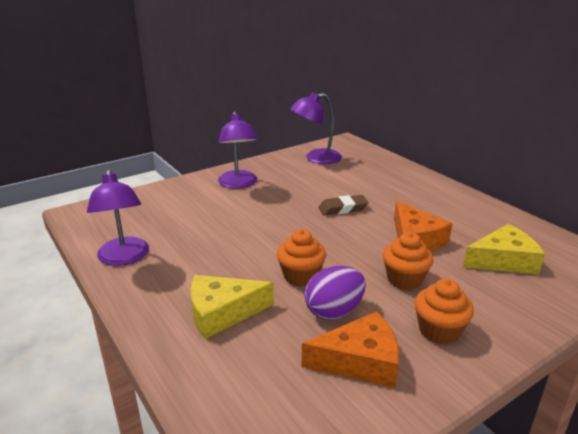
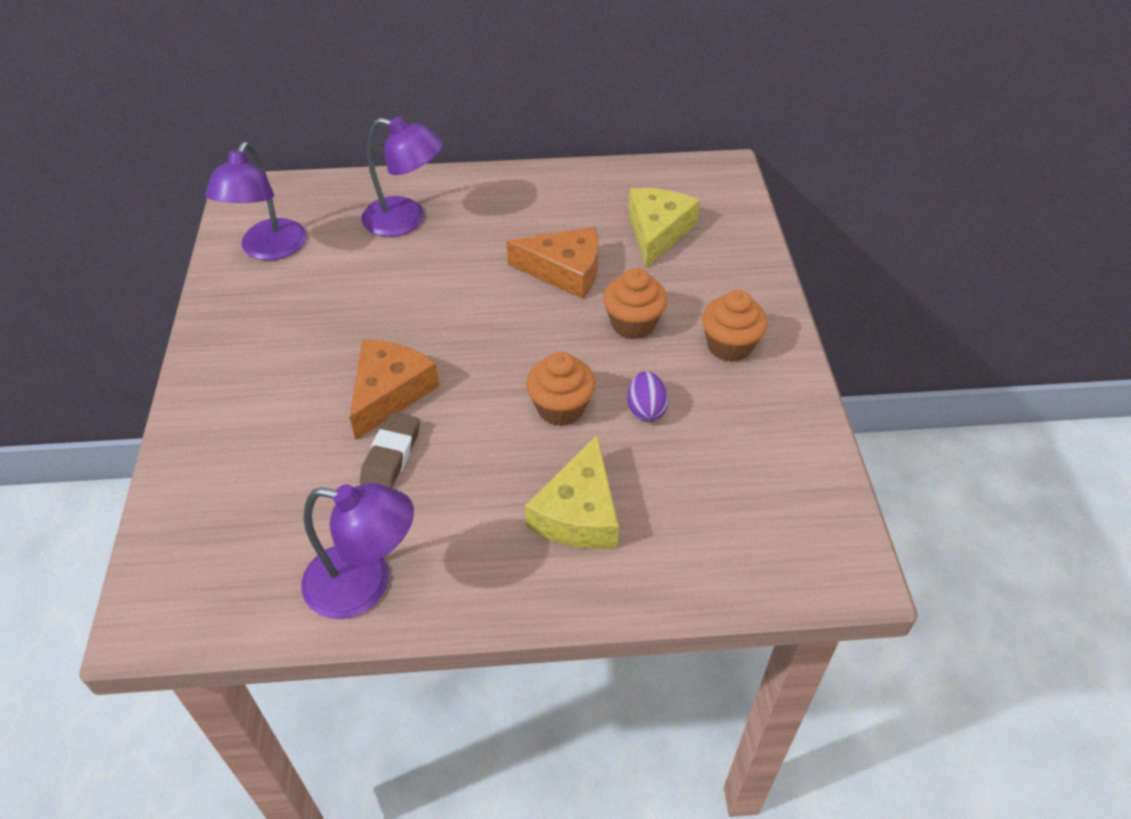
camera: 60 degrees left, 20 degrees up
purple lamp [218,111,258,189] -> purple lamp moved to [361,117,443,237]
orange cheese [302,311,399,388] -> orange cheese moved to [350,340,439,440]
purple egg [304,266,366,320] -> purple egg [627,371,669,422], size x0.65
brown eraser [318,195,369,215] -> brown eraser moved to [360,412,420,488]

